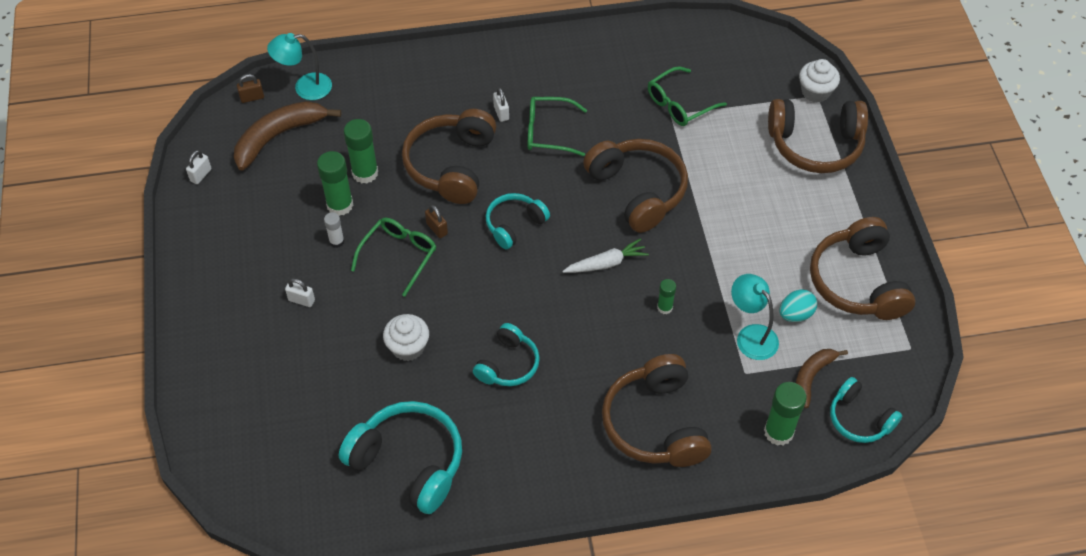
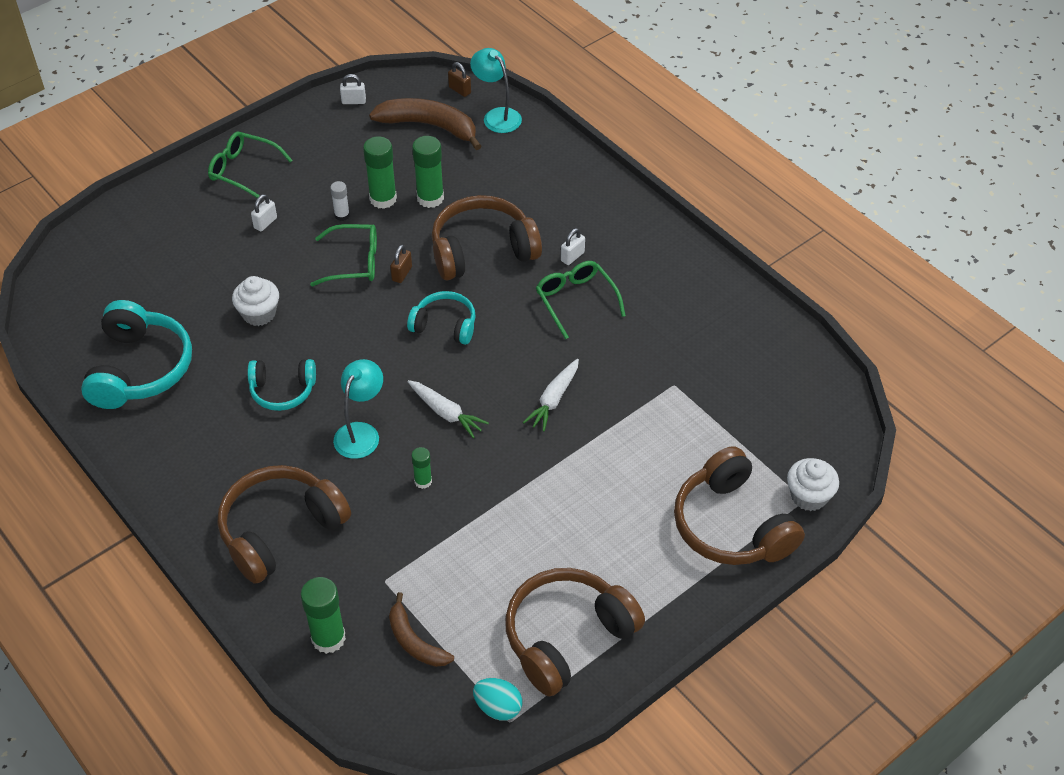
camera: 60 degrees right, 5 degrees down
white padlock [285,278,315,307] -> white padlock turned 45 degrees clockwise [251,194,277,231]
brown headphones [583,139,688,233] -> white carrot [523,359,579,432]
green glasses [648,66,727,126] -> green glasses moved to [208,132,293,198]
turquoise lamp [731,274,779,360] -> turquoise lamp moved to [333,359,383,459]
turquoise egg [779,289,817,322] -> turquoise egg moved to [473,678,522,721]
brown banana [796,349,848,408] -> brown banana turned 135 degrees counterclockwise [389,592,454,667]
turquoise headphones [830,377,902,443] -> none

